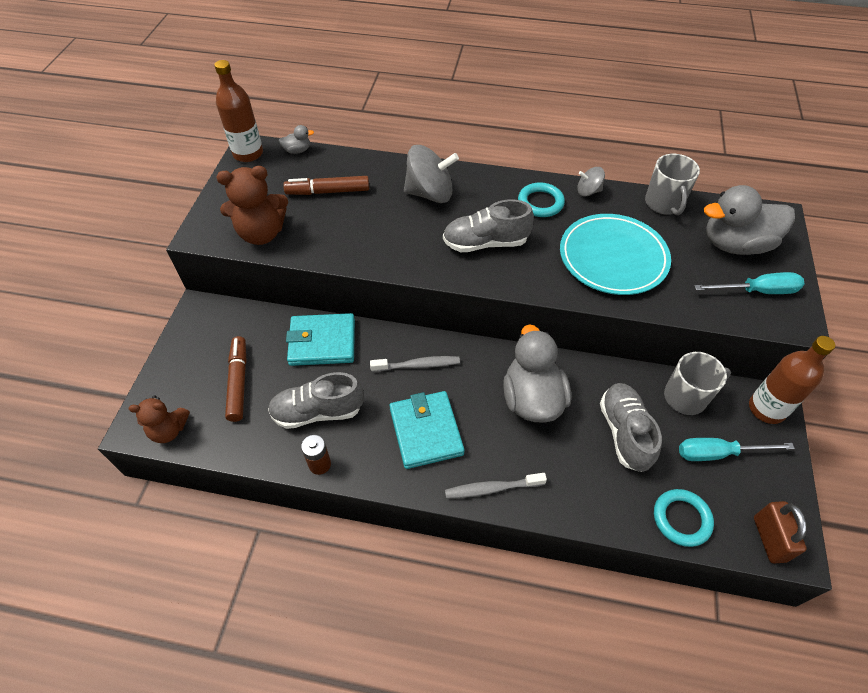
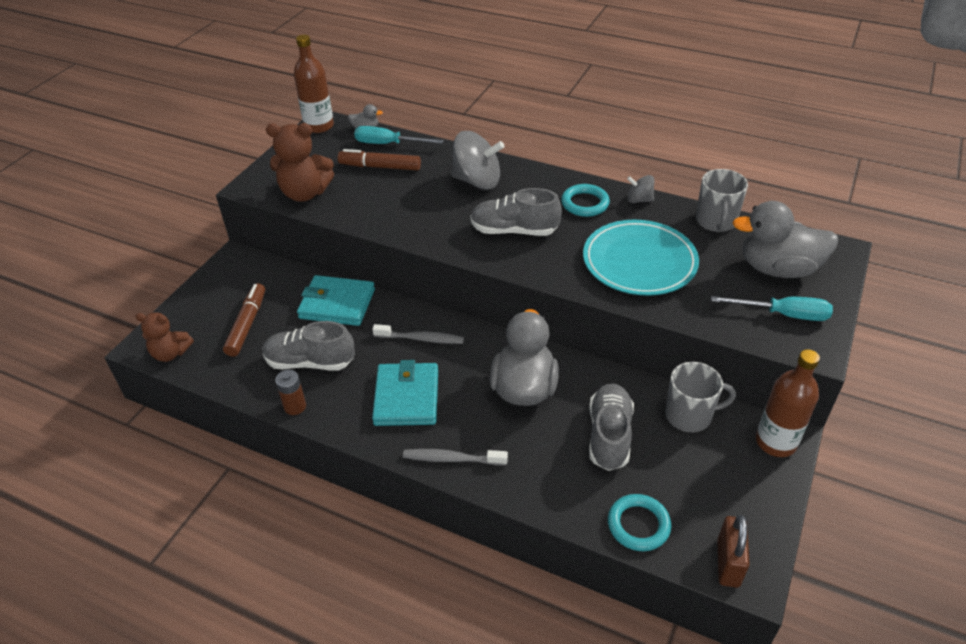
camera: 15 degrees right, 10 degrees down
turquoise screwdriver [679,438,795,461] -> turquoise screwdriver moved to [354,126,443,144]

